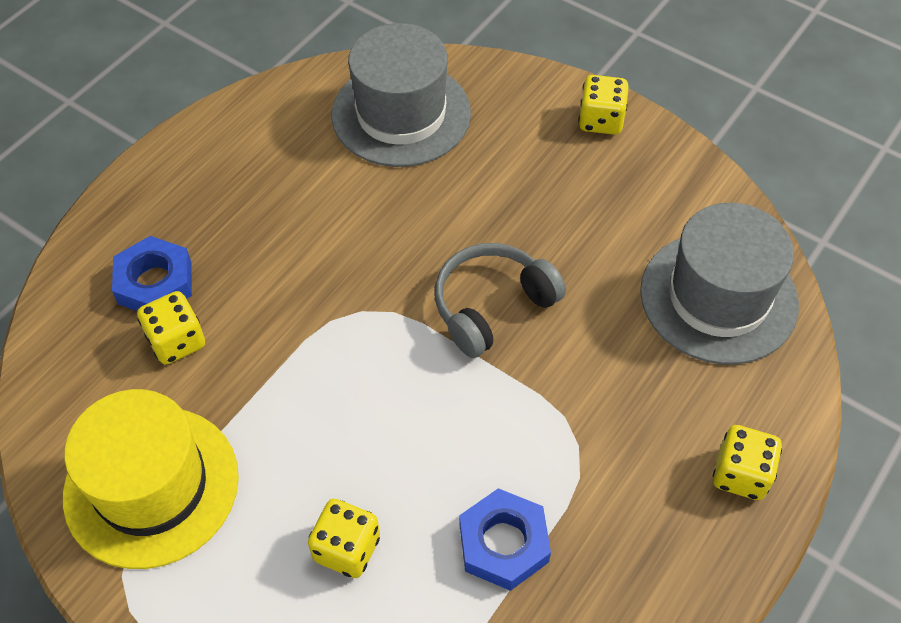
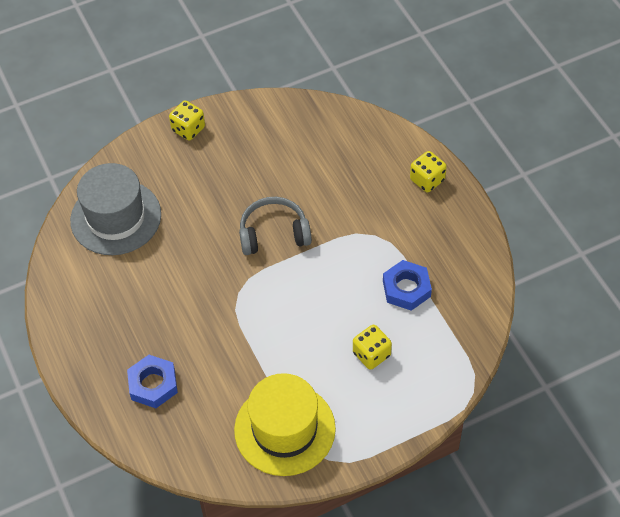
camera: 60 degrees left, 0 degrees up
yellow dice [137,291,205,365] -> none
grey headphones [435,243,566,358] -> grey headphones turned 90 degrees clockwise [239,197,312,255]
grey hat [640,203,799,364] -> none

